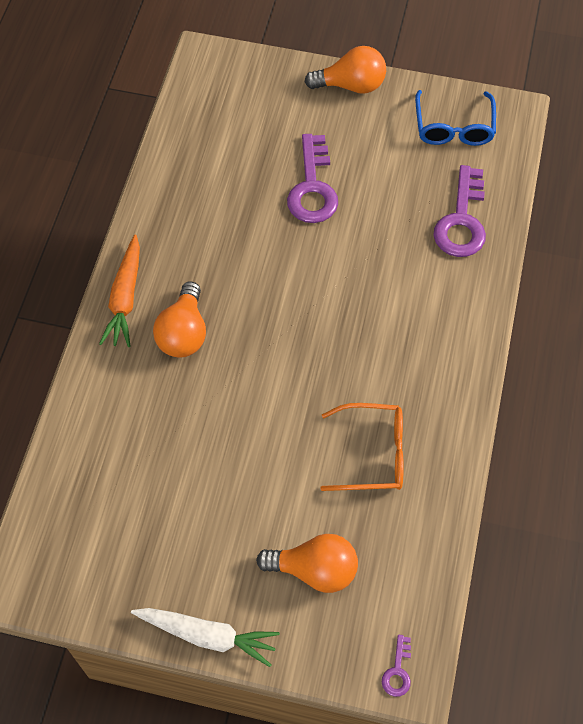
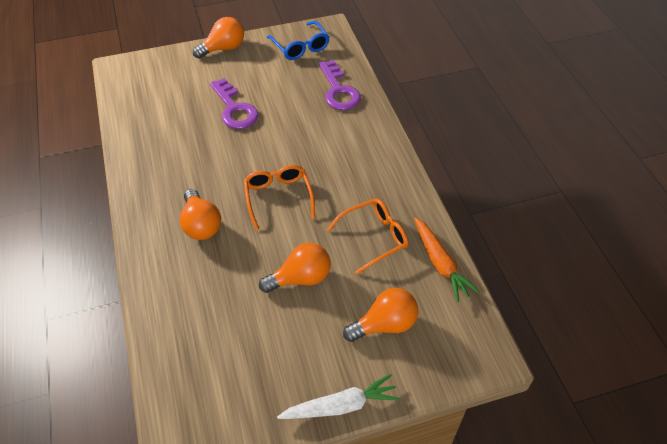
camera: 30 degrees left, 10 degrees down
orange carrot [99,234,140,347] -> orange carrot moved to [414,217,479,302]
purple key [382,635,411,697] -> none
none -> orange glasses [244,165,315,230]
none -> orange light bulb [259,243,331,293]

